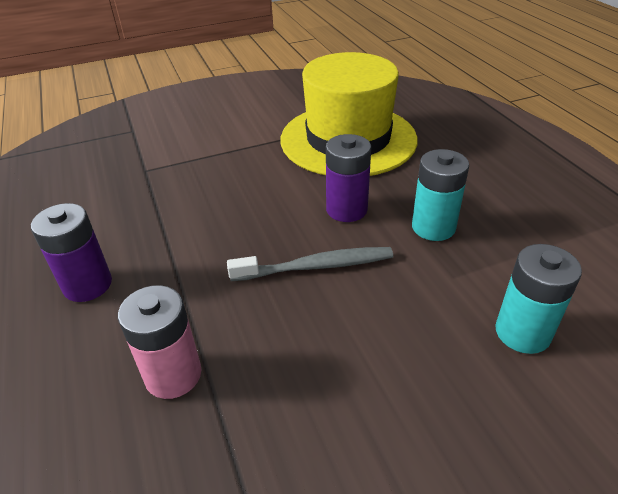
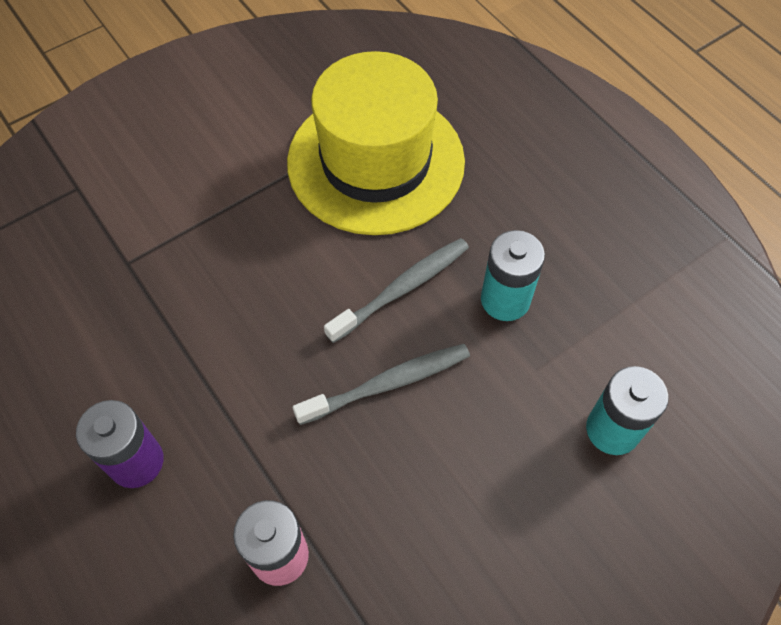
camera: 15 degrees left, 20 degrees up
purple battery [326,134,371,222] -> grey toothbrush [324,238,469,343]

